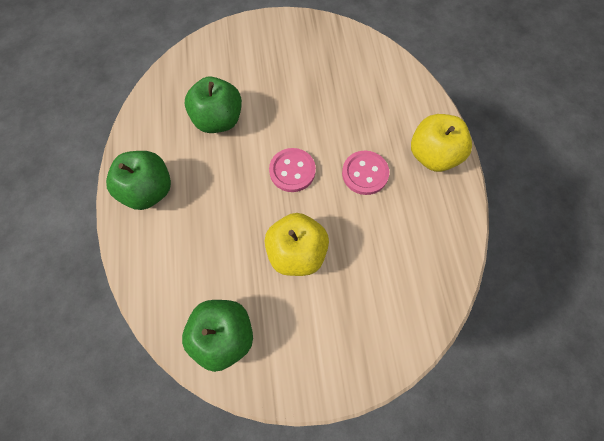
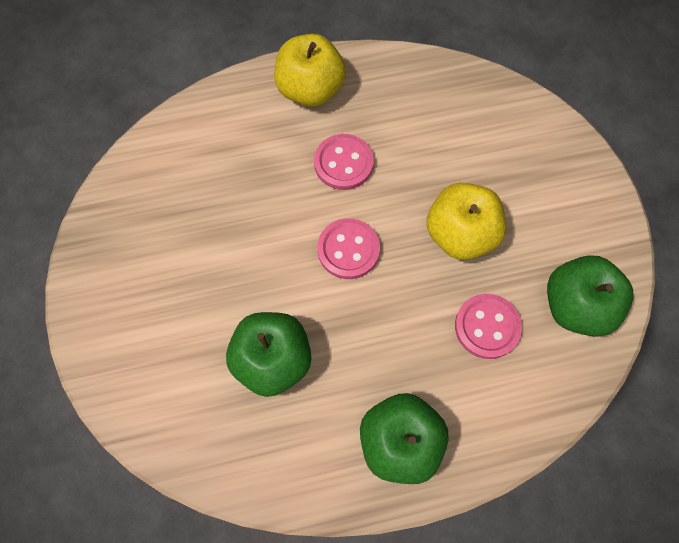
camera: 95 degrees left, 0 degrees up
none -> pink button [455,294,522,359]

